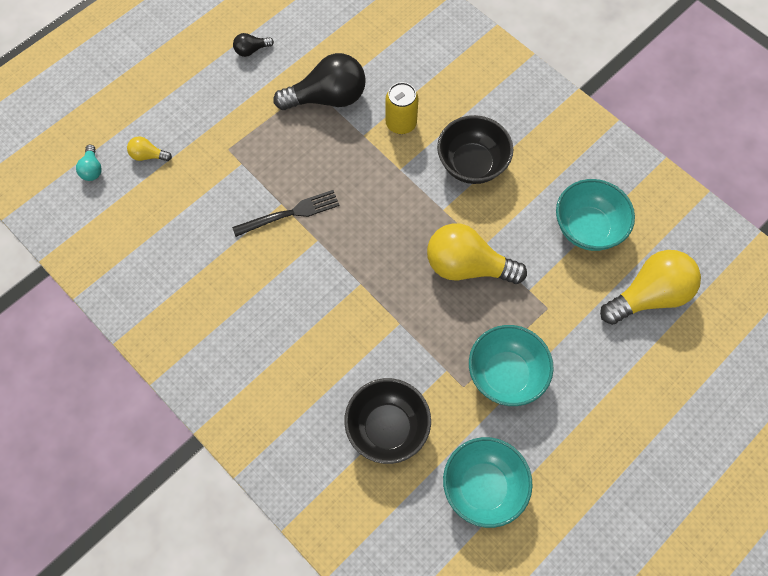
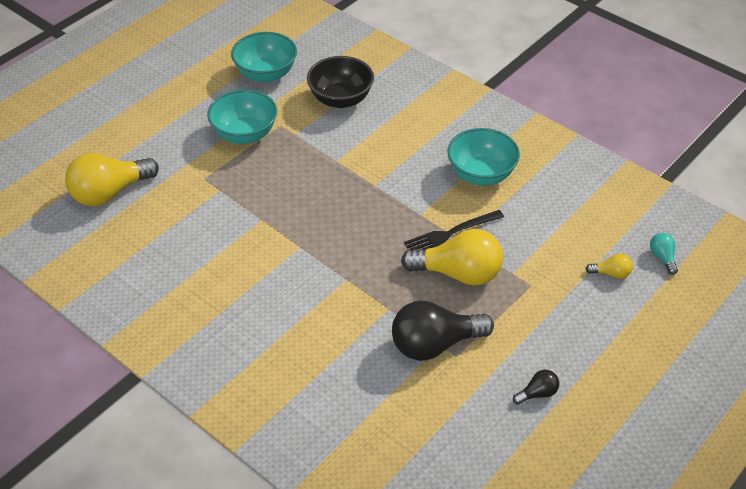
camera: 175 degrees right, 20 degrees down
yellow can [385,82,419,134] -> none
yellow light bulb [427,223,527,284] -> yellow light bulb moved to [401,229,503,286]
black bowl [437,115,513,184] -> none
turquoise bowl [556,179,635,251] -> turquoise bowl moved to [447,128,520,186]

